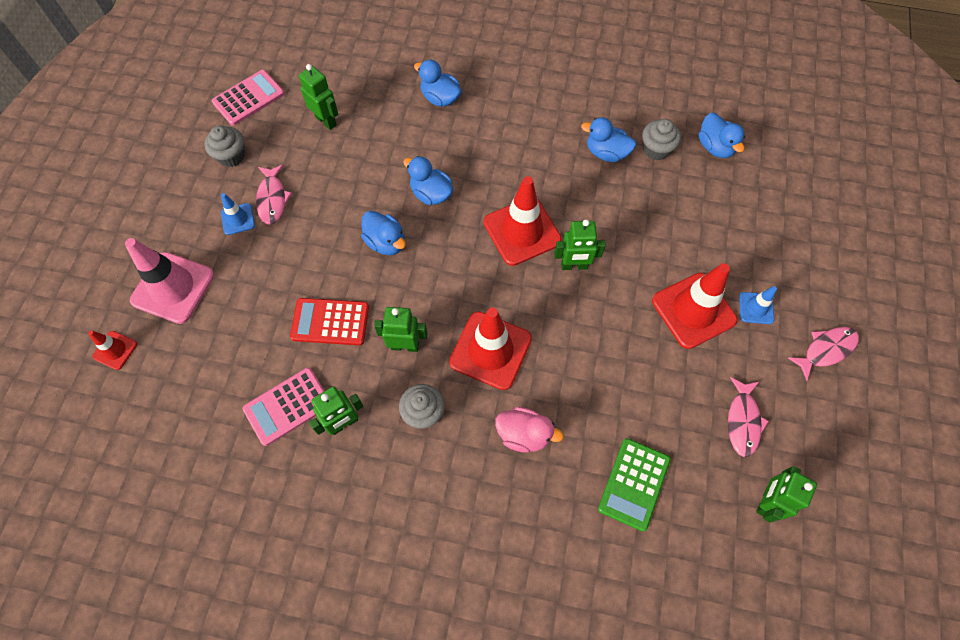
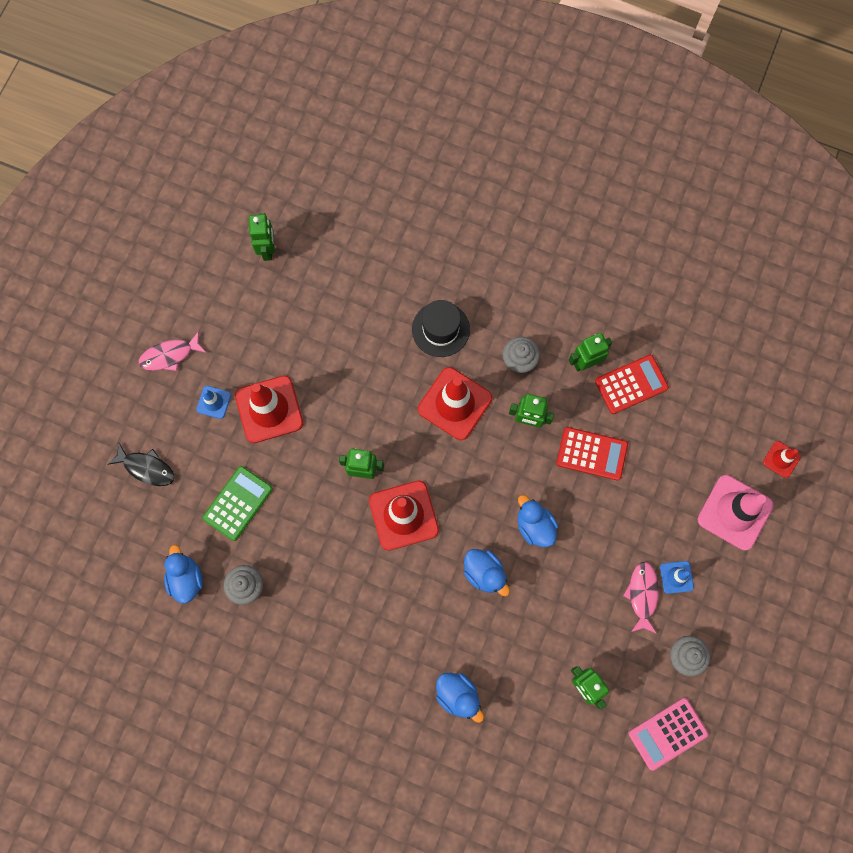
camera: 170 degrees left, 10 degrees up
pink calculator [243,368,324,446] -> red calculator [595,355,669,414]
pink duck [495,407,564,453] -> black hat [412,300,470,357]
blue duck [581,117,636,162] -> none
green calculator [598,438,671,532] -> green calculator moved to [202,466,273,541]
pink fish [728,377,769,457] -> none
green robot [756,466,817,523] -> green robot turned 45 degrees counterclockwise [249,213,275,261]
none -> black fish [107,443,175,486]

